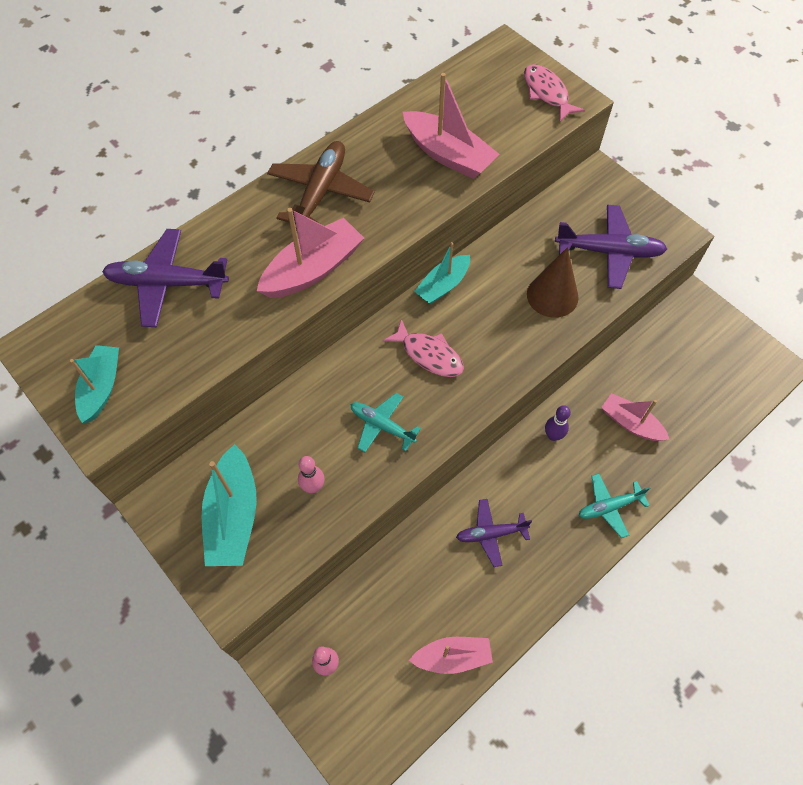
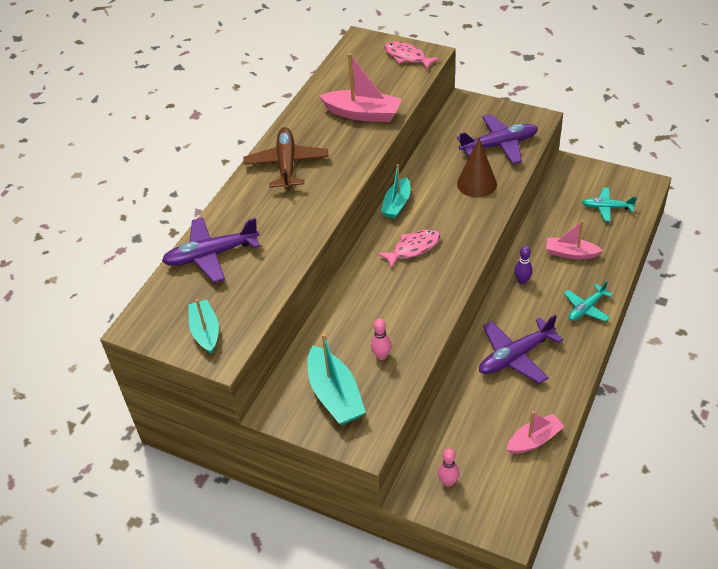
camera: 20 degrees left, 15 degrees down
pink boat [257,208,364,298] -> none
turquoise plane [351,393,421,452] -> turquoise plane moved to [582,187,637,222]
pink fish [383,319,464,377] -> pink fish turned 45 degrees counterclockwise [377,229,441,268]
purple plane [456,499,532,567] -> purple plane [479,314,563,384], size x1.61

